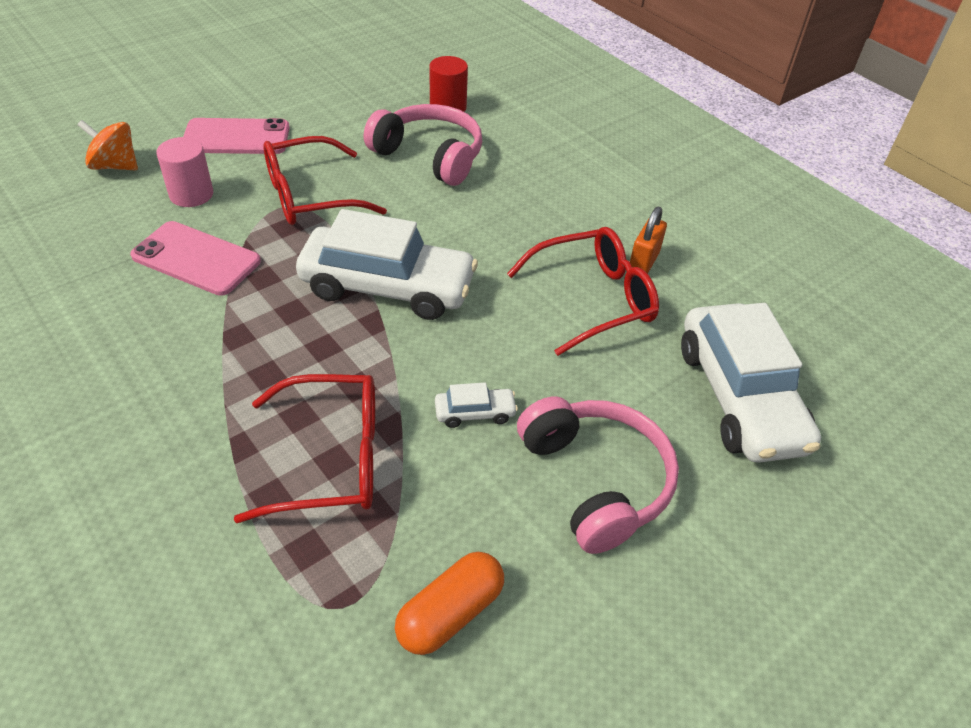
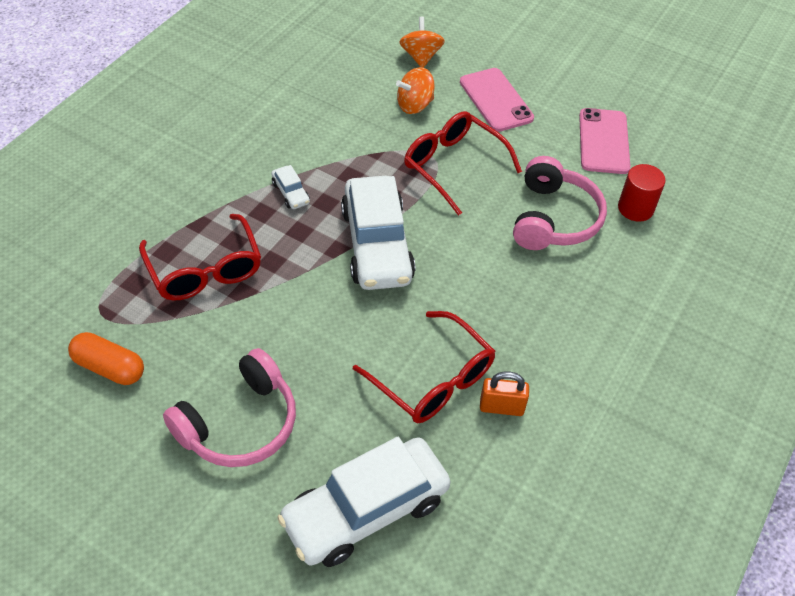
camera: 70 degrees right, 5 degrees up
pink phone [130,221,261,296] -> pink phone moved to [579,108,631,174]
pink cylinder [157,137,213,207] -> orange spinning top [396,67,435,114]
white car [435,382,518,428] -> white car moved to [271,165,310,209]

